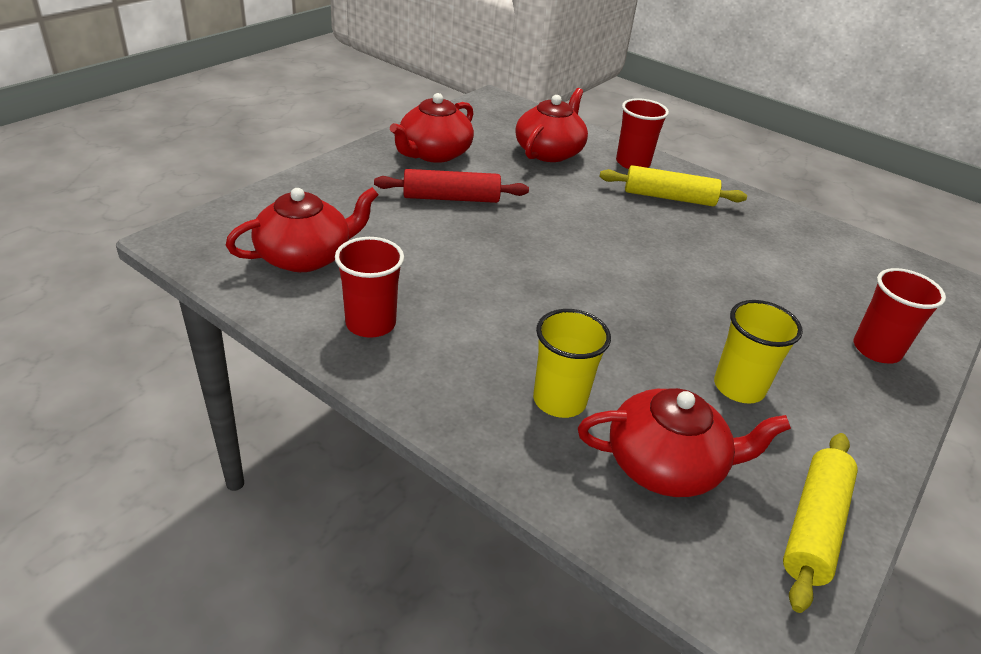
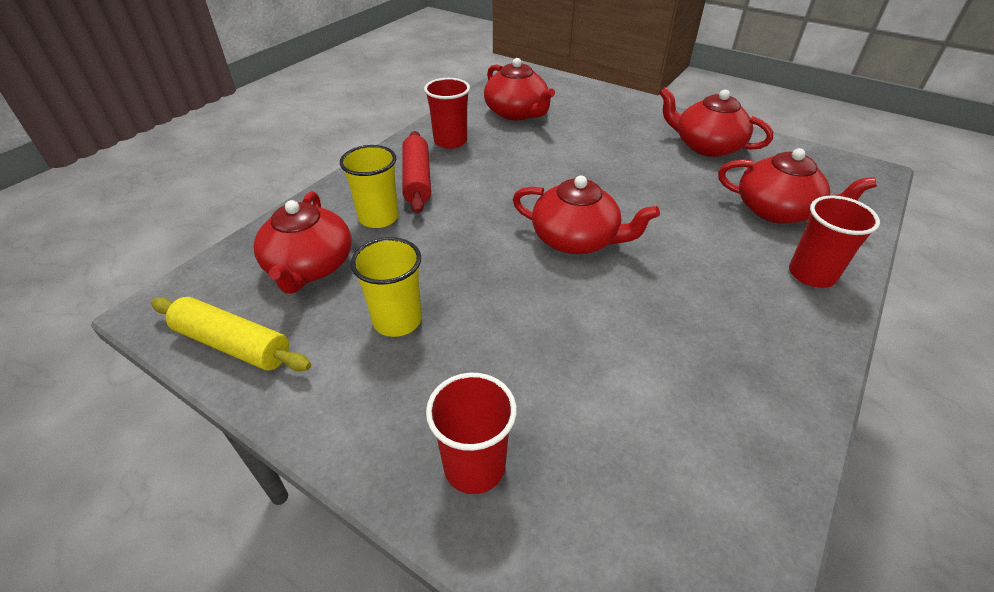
camera: 90 degrees right, 5 degrees up
red rolling pin [374,169,529,203] -> red rolling pin moved to [402,131,431,213]
yellow rolling pin [599,165,747,206] -> none
none -> red teapot [513,175,660,254]

